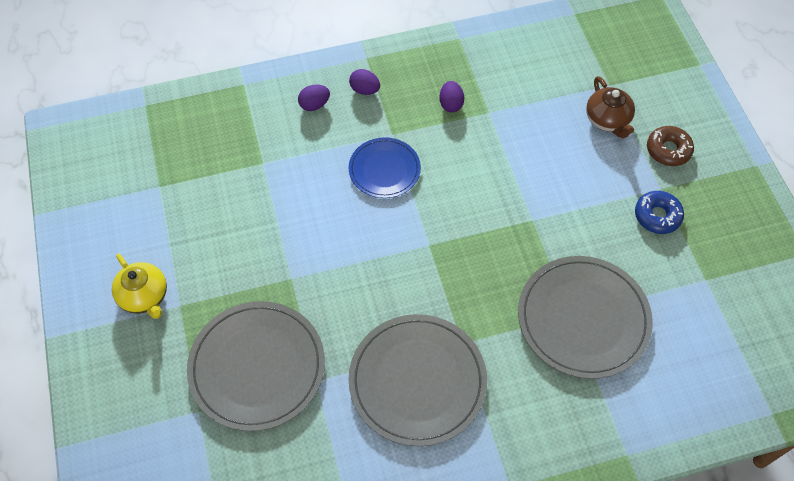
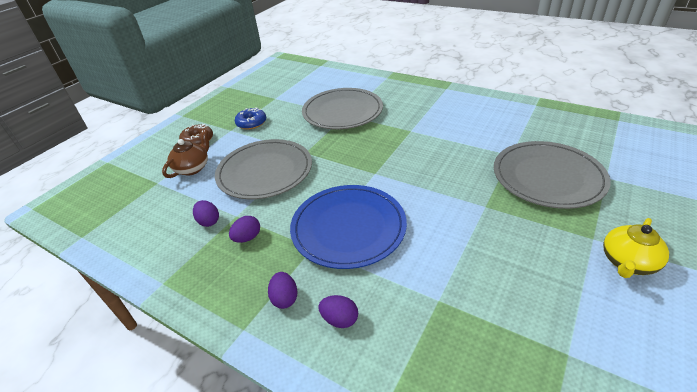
camera: 130 degrees left, 20 degrees down
yellow teapot [112,254,167,319] -> yellow teapot turned 150 degrees counterclockwise [603,218,669,278]
grey plate [348,314,487,447] -> grey plate moved to [215,139,312,199]
blue plate [349,137,421,198] -> blue plate [290,185,407,269], size x1.68
none -> purple egg [193,200,219,227]

